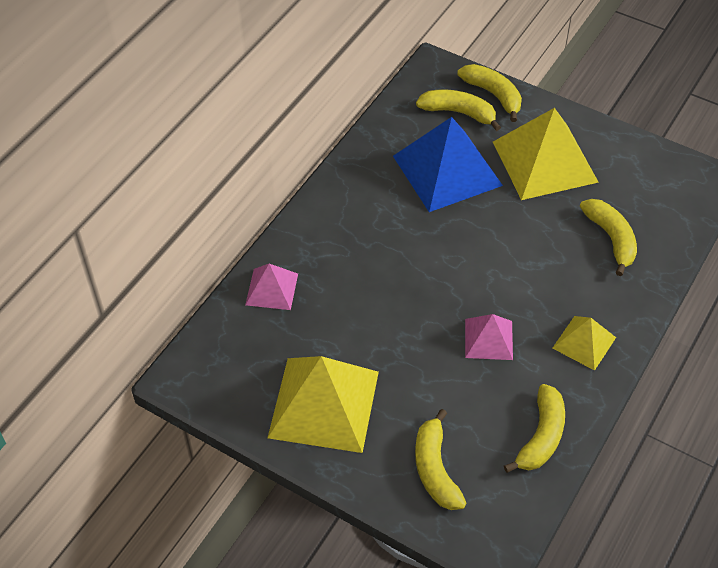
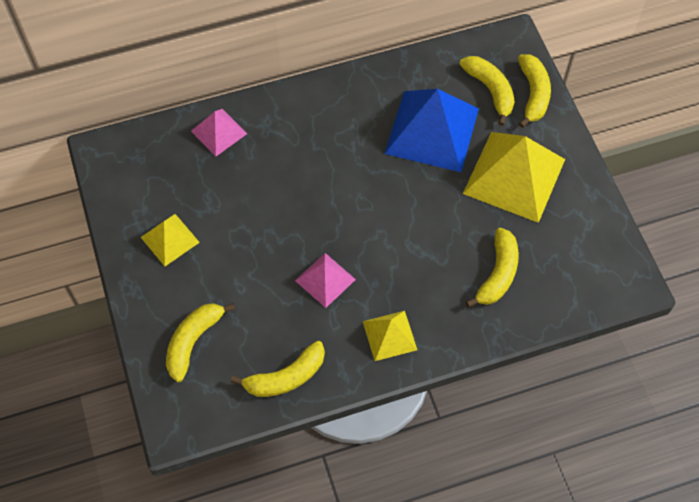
camera: 40 degrees right, 10 degrees up
yellow pyramid [268,356,379,453] -> yellow pyramid [141,214,200,266], size x0.52

